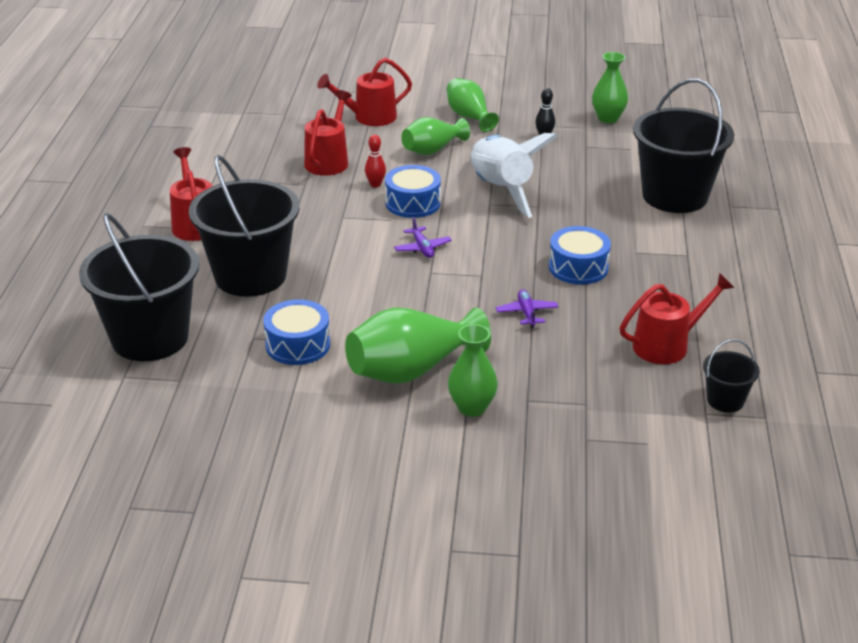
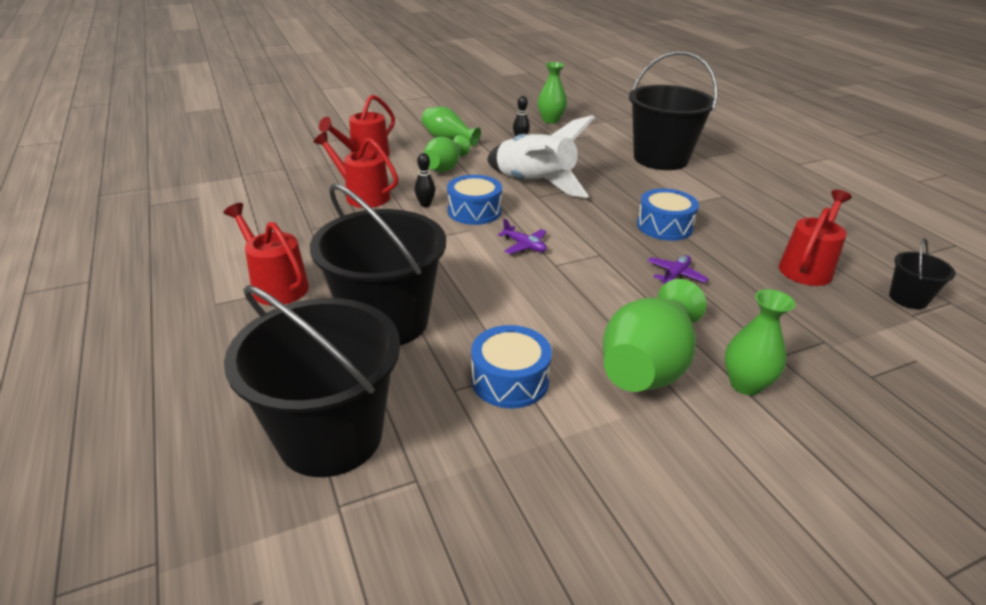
camera: 30 degrees left, 0 degrees up
red watering can [304,90,352,176] -> red watering can turned 45 degrees counterclockwise [313,132,398,208]
red bowling pin [365,135,386,187] -> black bowling pin [414,153,435,207]
purple plane [496,289,558,328] -> purple plane turned 75 degrees clockwise [647,255,708,285]

